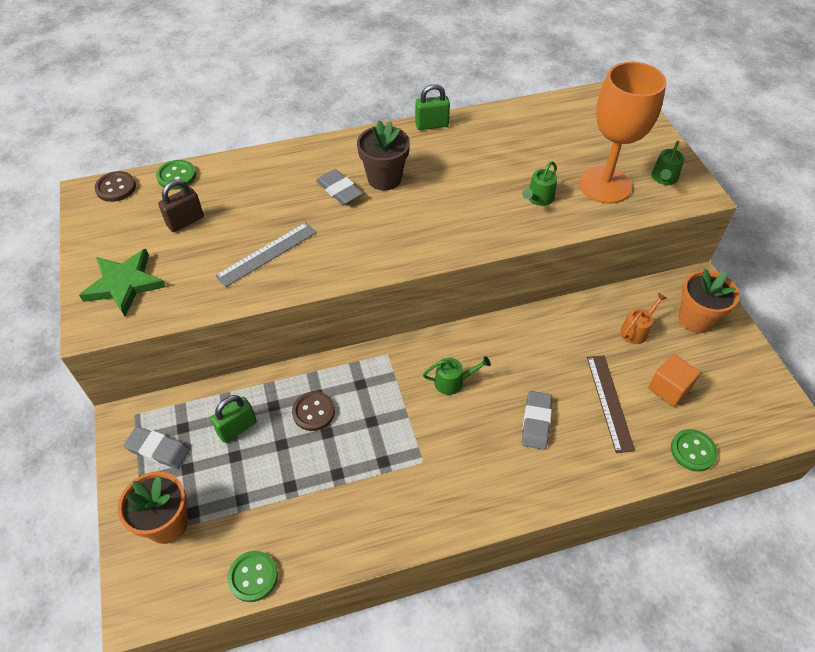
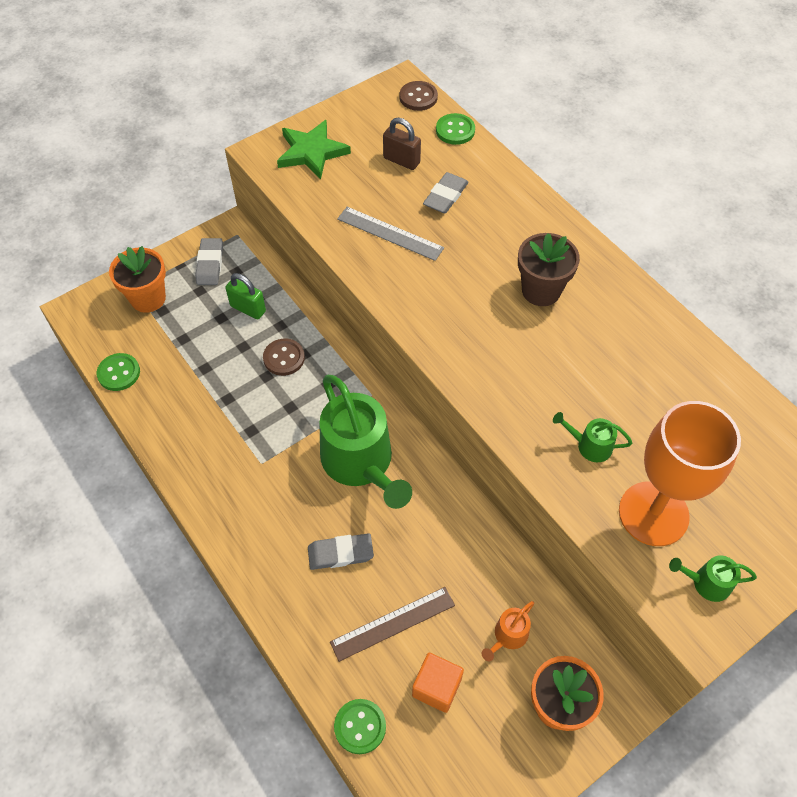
camera: 70 degrees right, 5 degrees up
grey eraser [316,169,363,205] -> grey eraser moved to [423,172,469,213]
green padlock [415,84,450,130] -> none
green watering can [423,356,491,395] -> green watering can [319,375,412,509], size x2.34
orange watering can [620,293,667,344] -> orange watering can turned 105 degrees clockwise [482,601,534,661]

